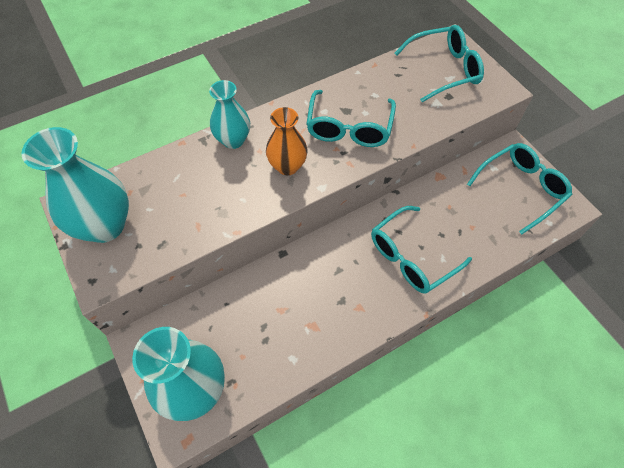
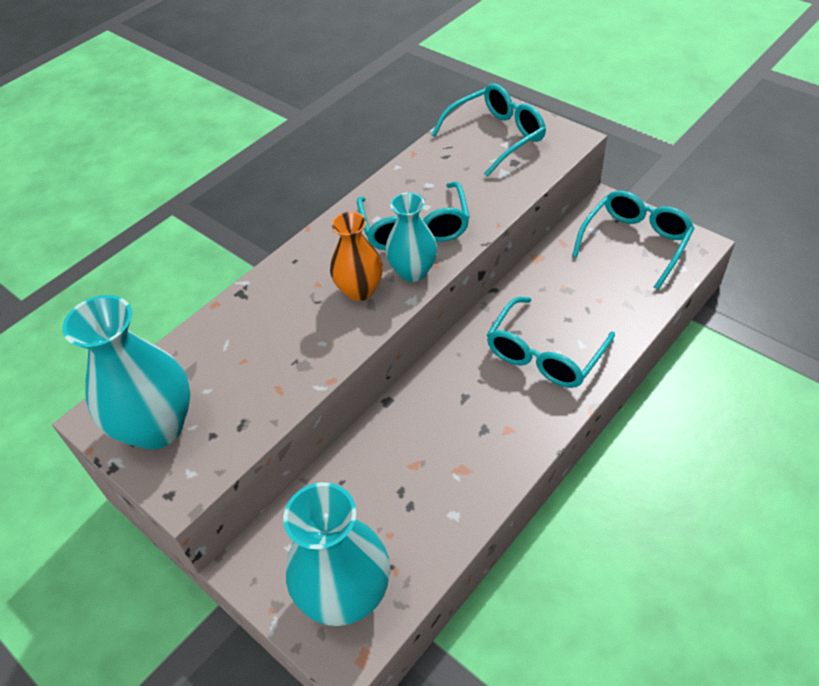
camera: 15 degrees left, 10 degrees down
turquoise vase [209,80,250,149] -> turquoise vase moved to [385,192,437,282]

